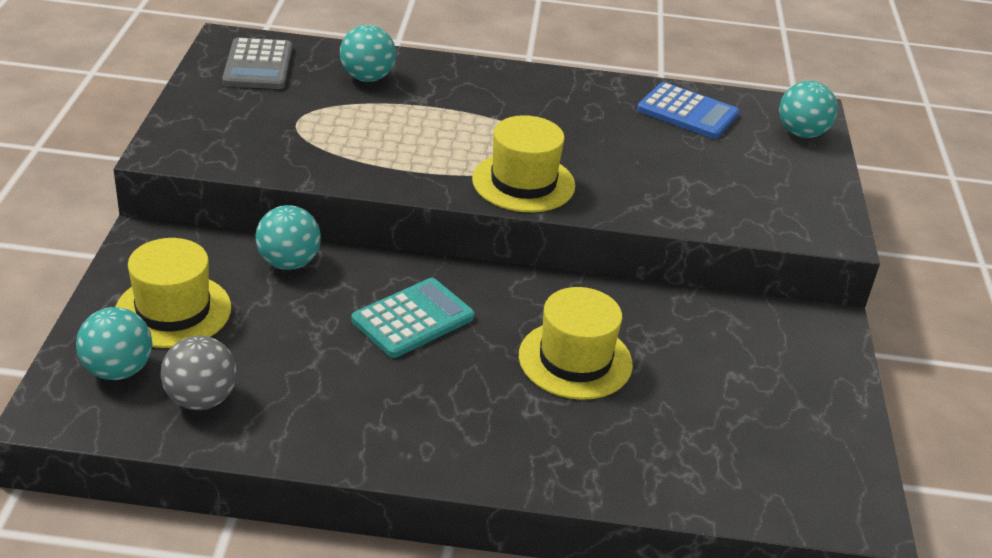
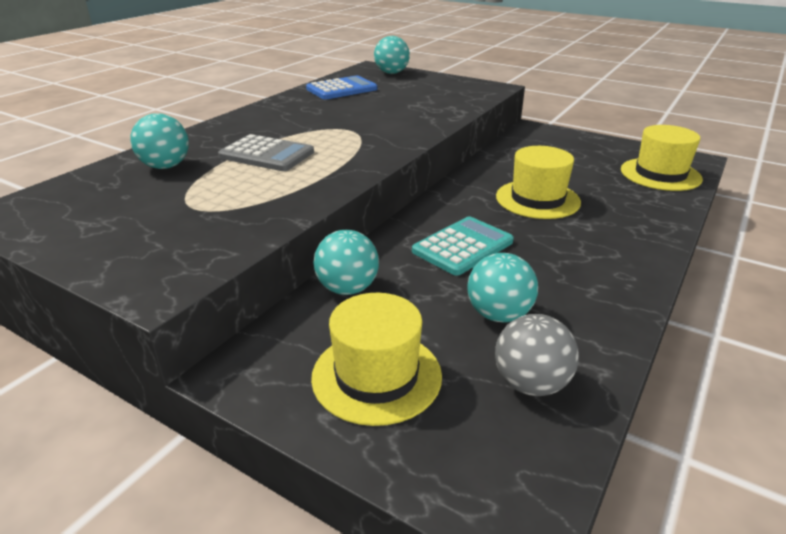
camera: 60 degrees left, 5 degrees down
turquoise ball [76,307,152,380] -> turquoise ball moved to [467,253,538,322]
grey calculator [222,37,292,89] -> grey calculator moved to [218,134,314,171]
turquoise calculator [352,278,475,358] -> turquoise calculator turned 60 degrees clockwise [412,216,514,275]
yellow hat [472,115,575,212] -> yellow hat moved to [621,125,703,191]

